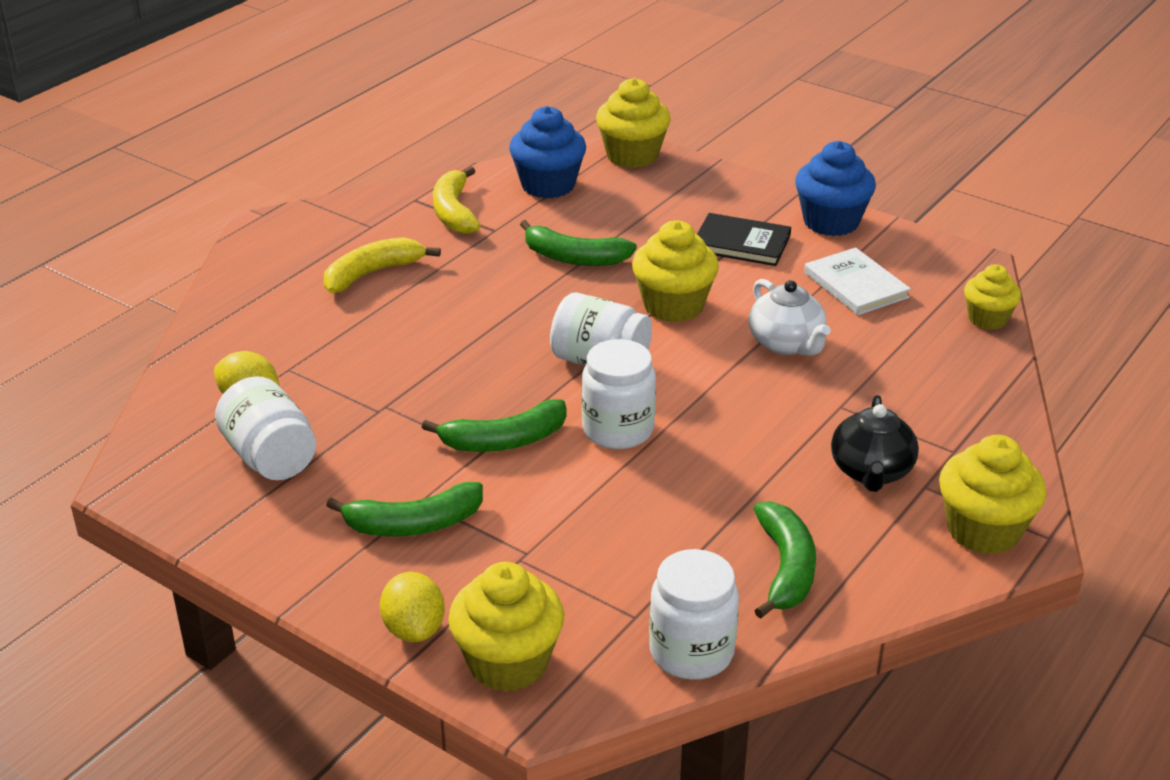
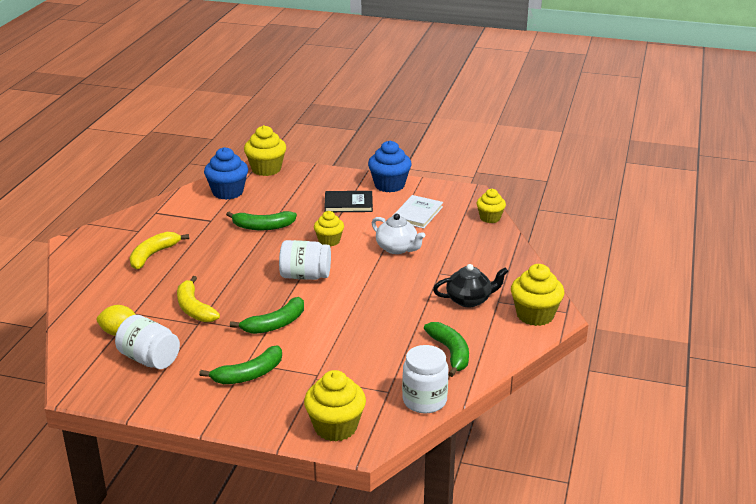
camera: 20 degrees left, 5 degrees down
yellow lemon [380,572,445,642] -> none
yellow banana [433,166,481,234] -> yellow banana moved to [177,276,220,322]
white jar [582,339,656,449] -> none
yellow cupcake [632,220,719,322] -> yellow cupcake [314,211,344,246], size x0.64
white book [804,247,911,315] -> white book turned 75 degrees clockwise [393,195,443,228]
black teapot [831,395,919,492] -> black teapot turned 90 degrees counterclockwise [433,264,509,307]

